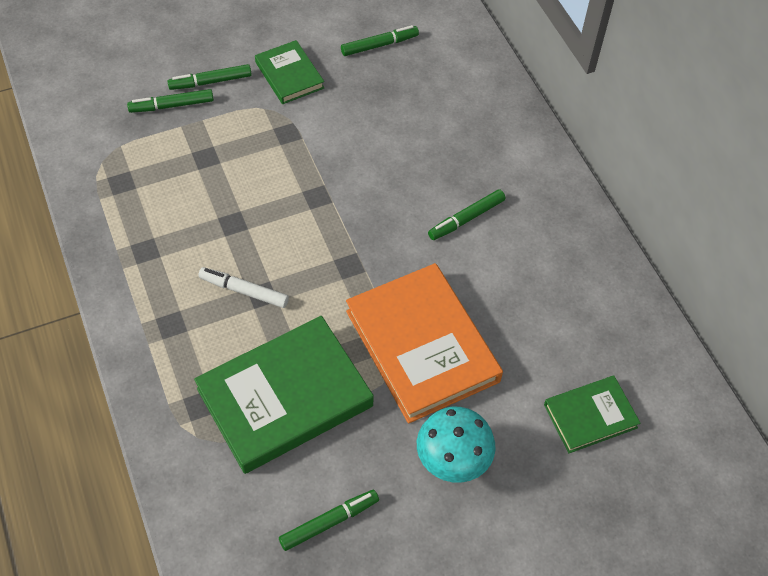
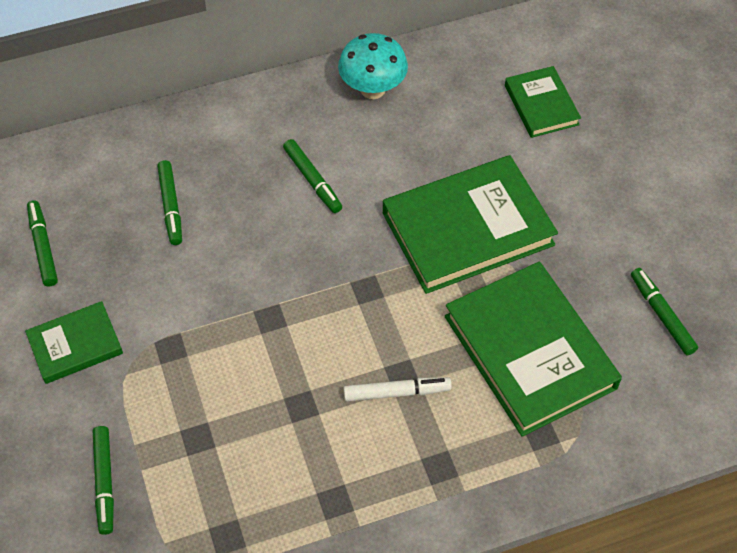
camera: 85 degrees left, 0 degrees up
green marker [167,64,252,90] -> green marker moved to [157,160,182,245]
white marker [198,267,289,308] -> white marker turned 120 degrees counterclockwise [343,377,452,402]
orange book [346,263,503,424] -> green book [383,155,558,294]
turquoise mushroom [417,407,496,483] -> turquoise mushroom moved to [338,33,408,99]

